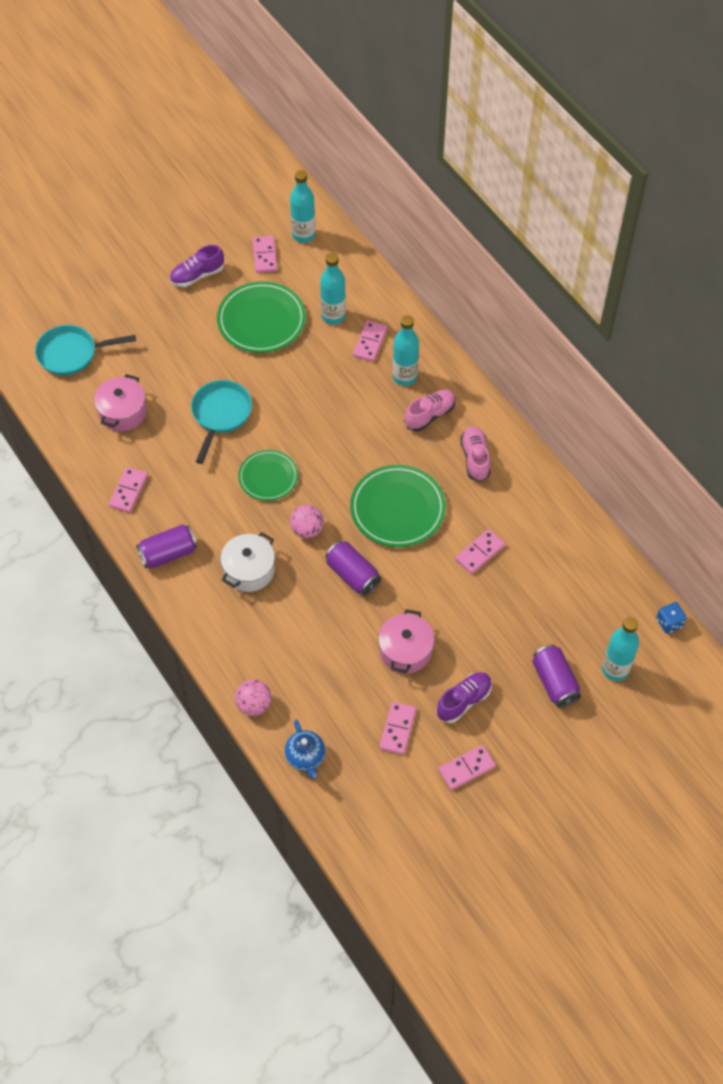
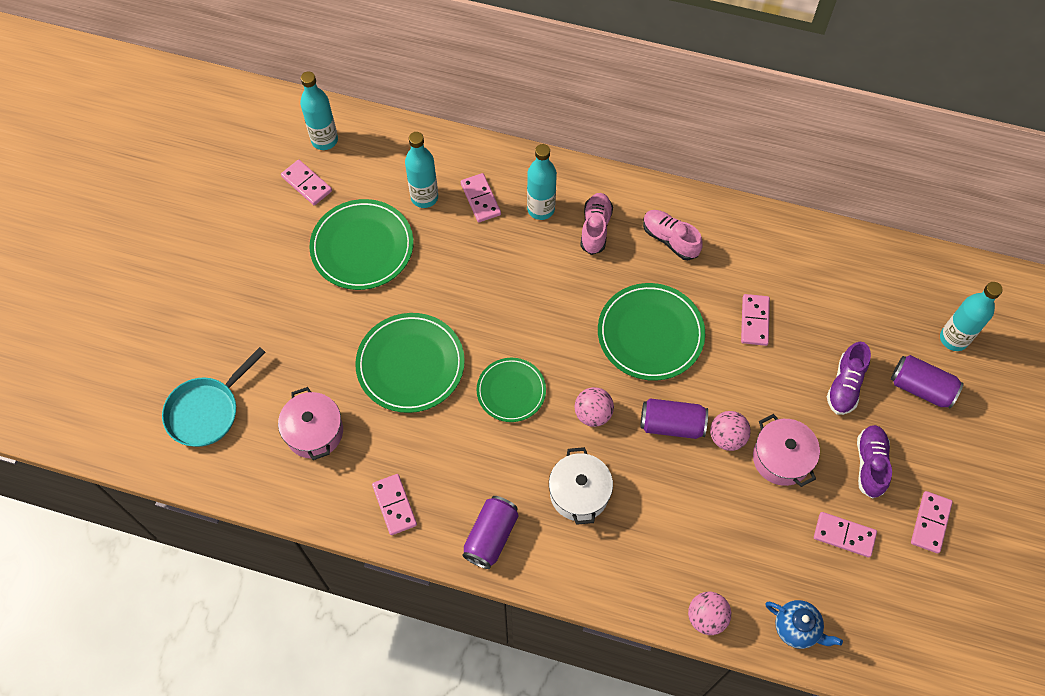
camera: 40 degrees left, 5 degrees up
purple shoe [170,245,224,287] -> purple shoe moved to [827,342,871,415]
turquoise pan [191,380,252,464] -> green plate [355,313,465,413]
pink domino [380,702,416,755] -> pink domino turned 45 degrees counterclockwise [814,512,877,557]
blue dice [656,602,687,634] -> none
none -> pink ball [710,411,751,451]

